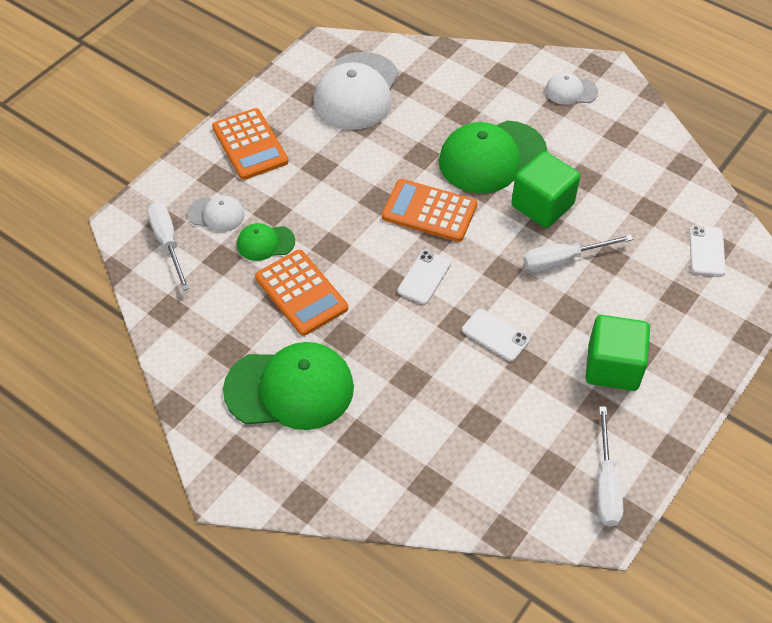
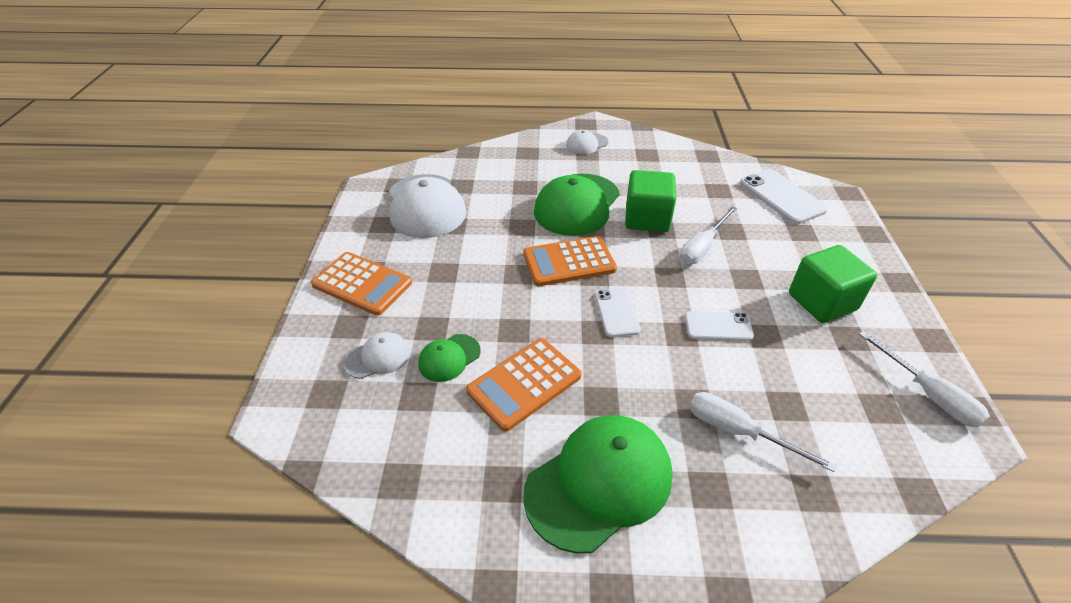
camera: 35 degrees left, 10 degrees down
white screwdriver [147,202,190,291] -> white screwdriver moved to [689,392,836,472]
orange calculator [255,250,348,336] -> orange calculator turned 120 degrees clockwise [466,338,582,432]
white phone [689,225,726,276] -> white phone [740,169,828,224], size x1.61

